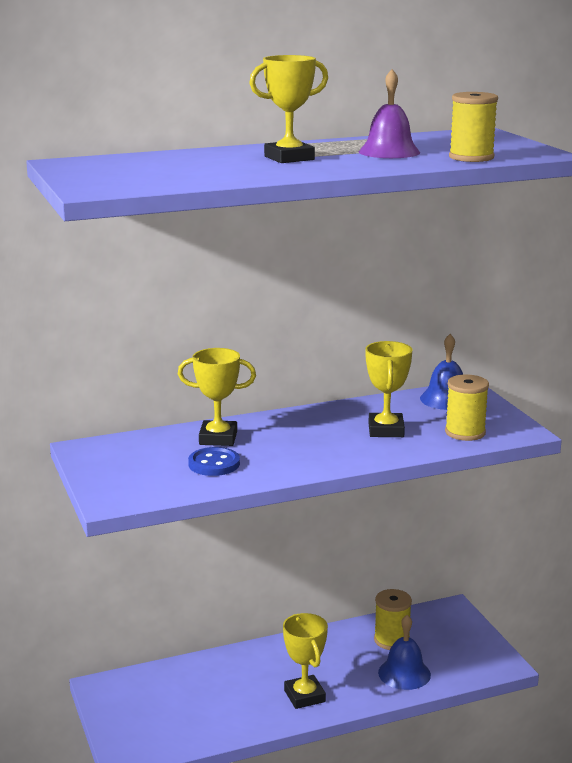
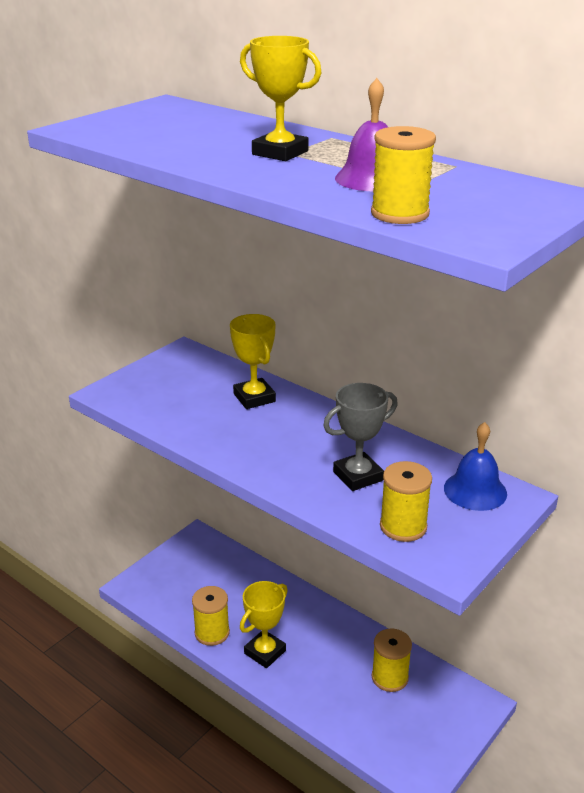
camera: 60 degrees right, 10 degrees up
blue button [188,447,240,476] -> none
yellow trophy [365,341,413,437] -> grey trophy [323,383,398,491]
blue bell [378,615,431,690] -> none
none -> yellow spool [192,586,230,646]

